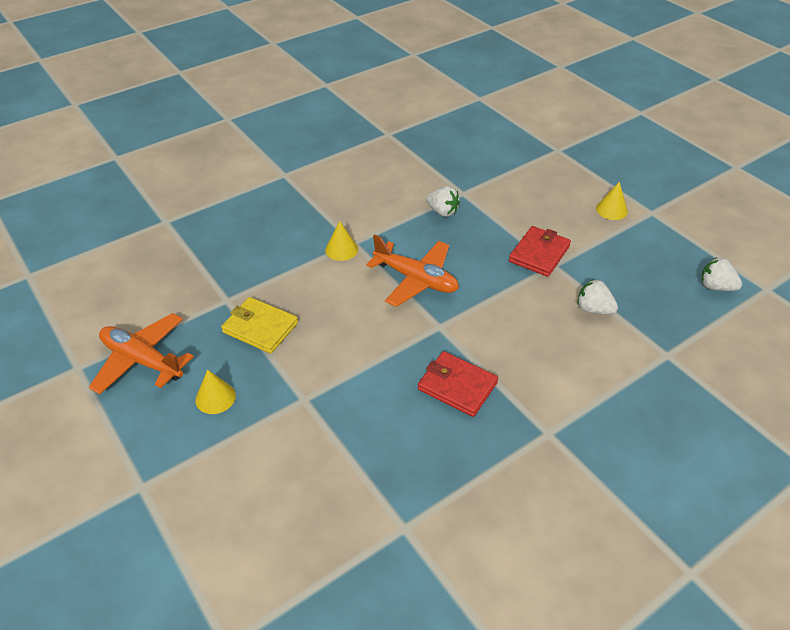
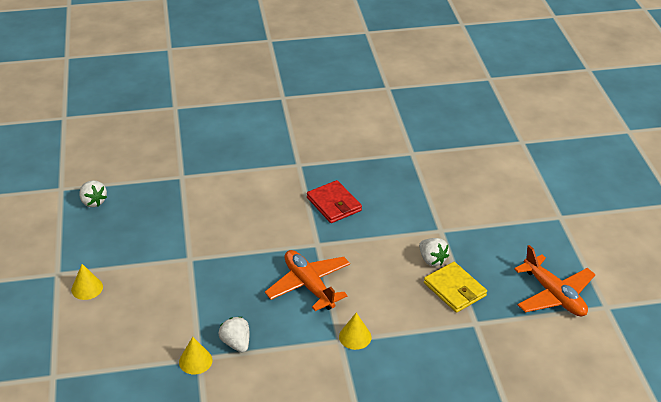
camera: 155 degrees left, 5 degrees down
yellow cone [195,370,236,414] -> yellow cone moved to [179,337,213,374]
red wallet [509,226,571,277] -> none
white strawberry [577,279,618,314] -> white strawberry moved to [419,238,449,266]

